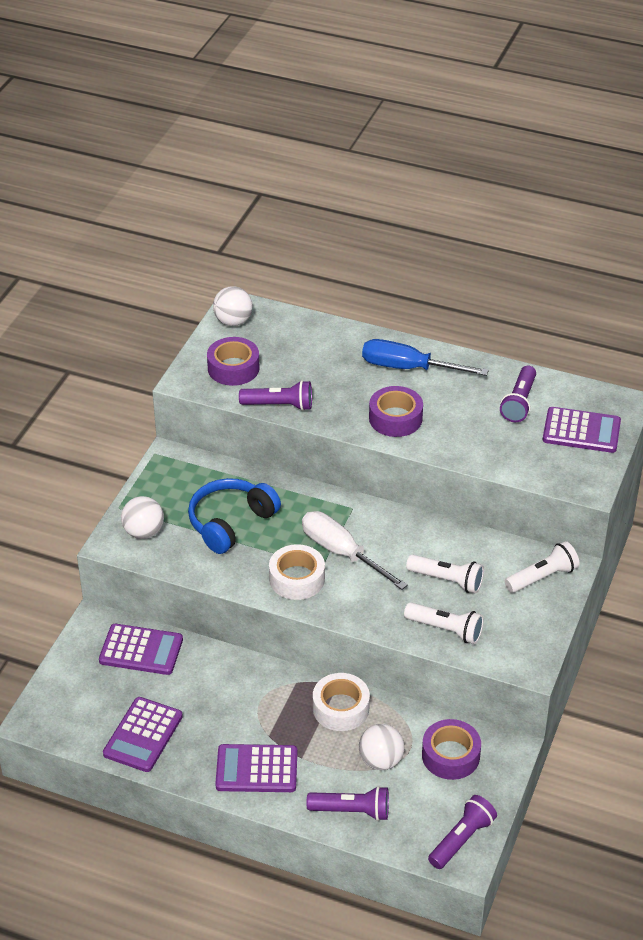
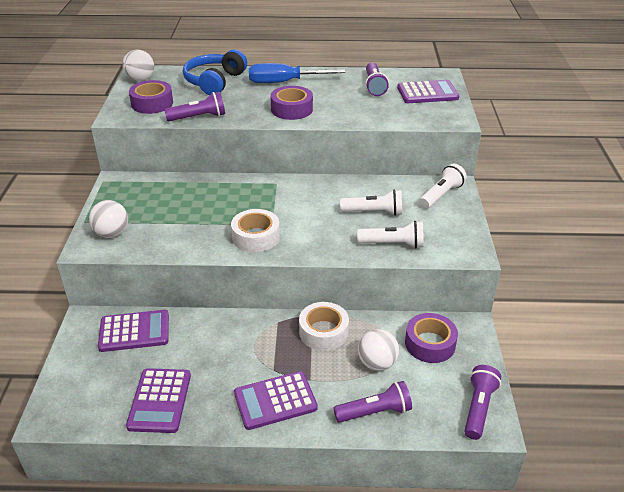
camera: 20 degrees left, 5 degrees down
blue headphones [188,478,281,554] -> blue headphones moved to [183,49,247,95]
white screwdriver [302,511,408,590] -> none

